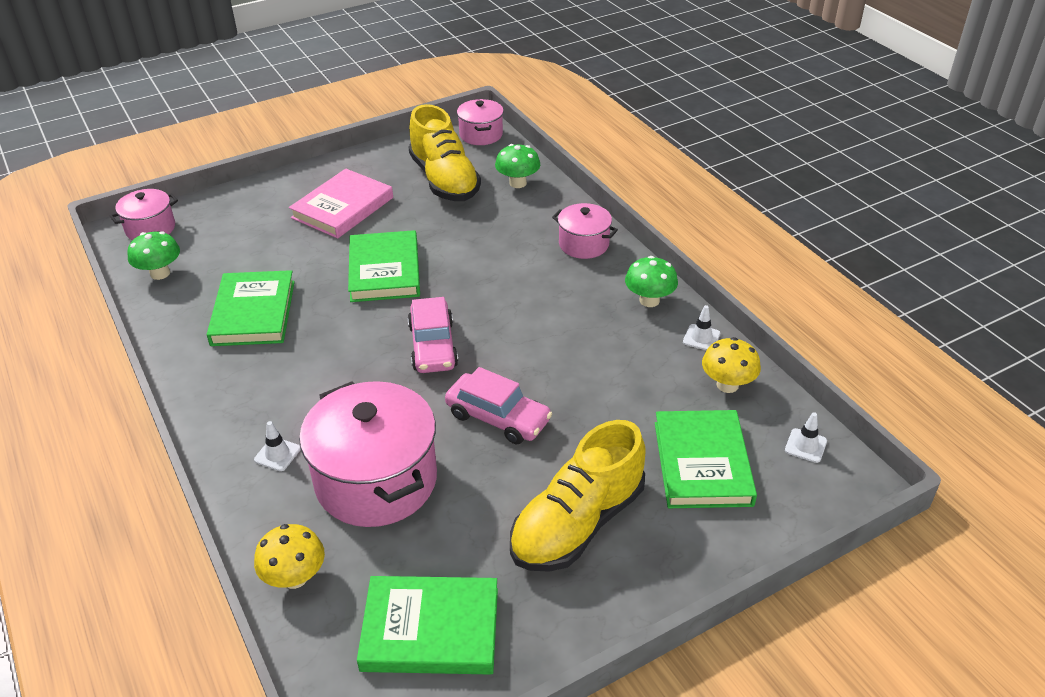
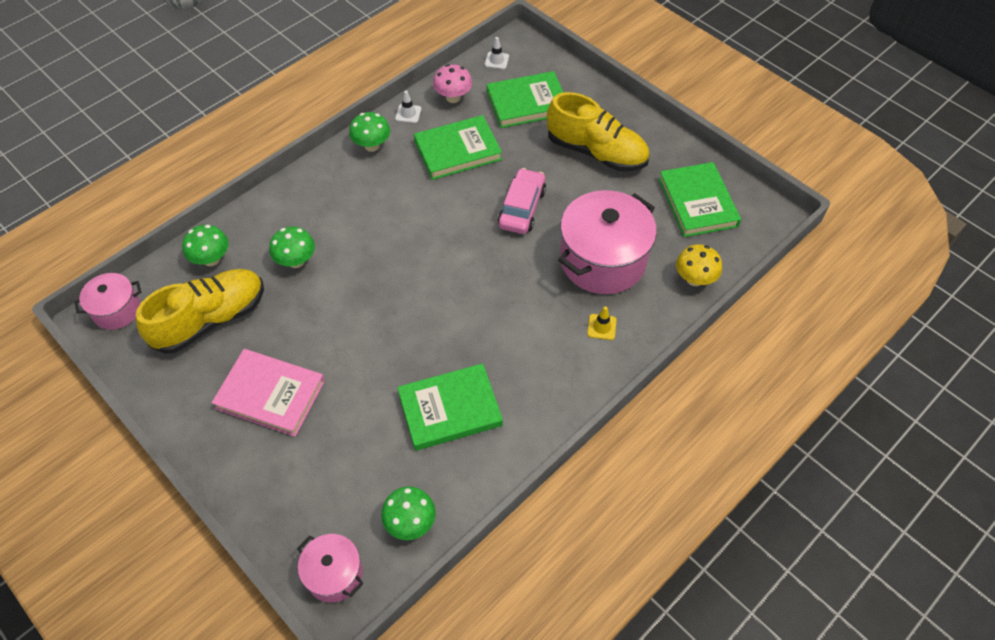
camera: 105 degrees left, 15 degrees up
white traffic cone [254,421,301,471] -> yellow traffic cone [587,306,617,340]
green book [348,230,420,302] -> green book moved to [414,115,502,180]
pink car [408,297,458,373] -> none
pink pot [552,203,618,259] -> none
yellow mushroom [702,337,761,393] -> pink mushroom [433,64,472,103]
none -> green mushroom [269,227,315,268]

